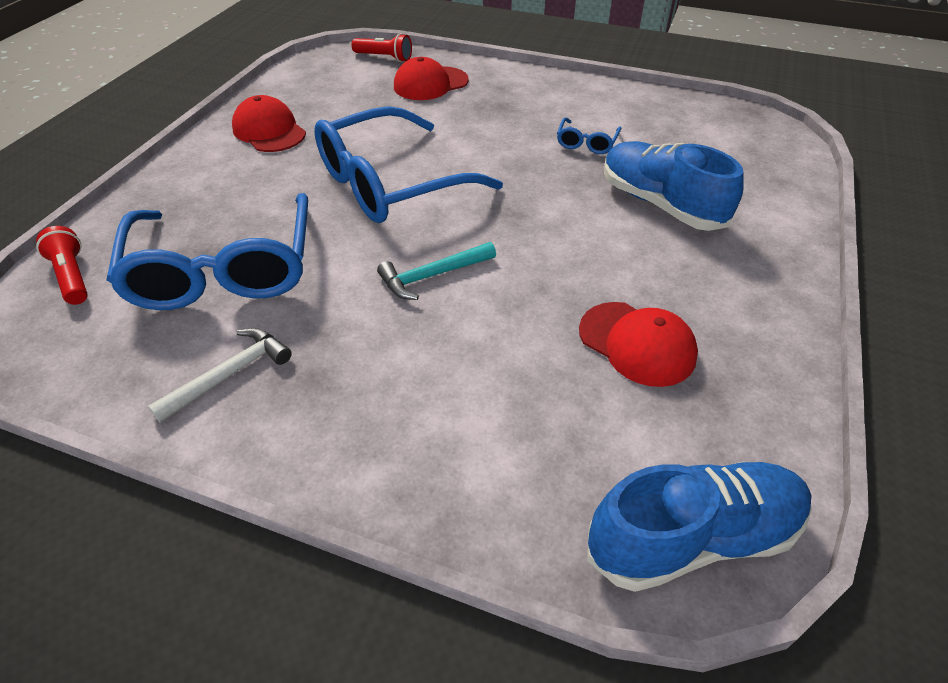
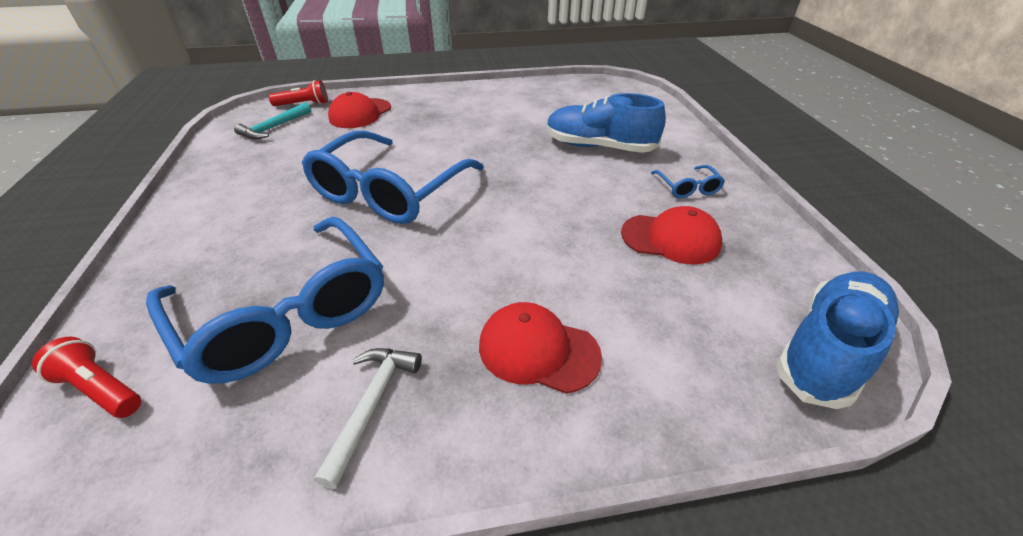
camera: 30 degrees left, 5 degrees down
red cap [232,95,306,152] -> red cap moved to [479,302,602,394]
turquoise hammer [377,242,496,300] -> turquoise hammer moved to [234,102,311,139]
blue glasses [557,117,621,154] -> blue glasses moved to [651,165,725,198]

